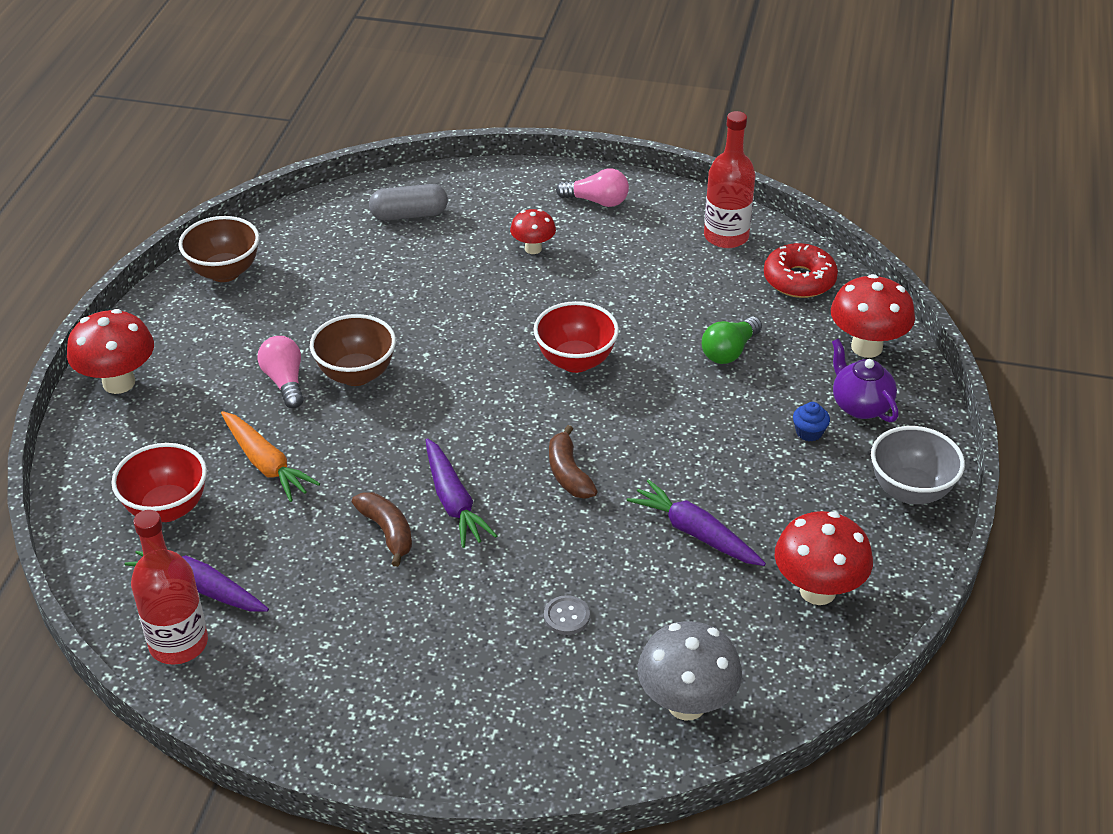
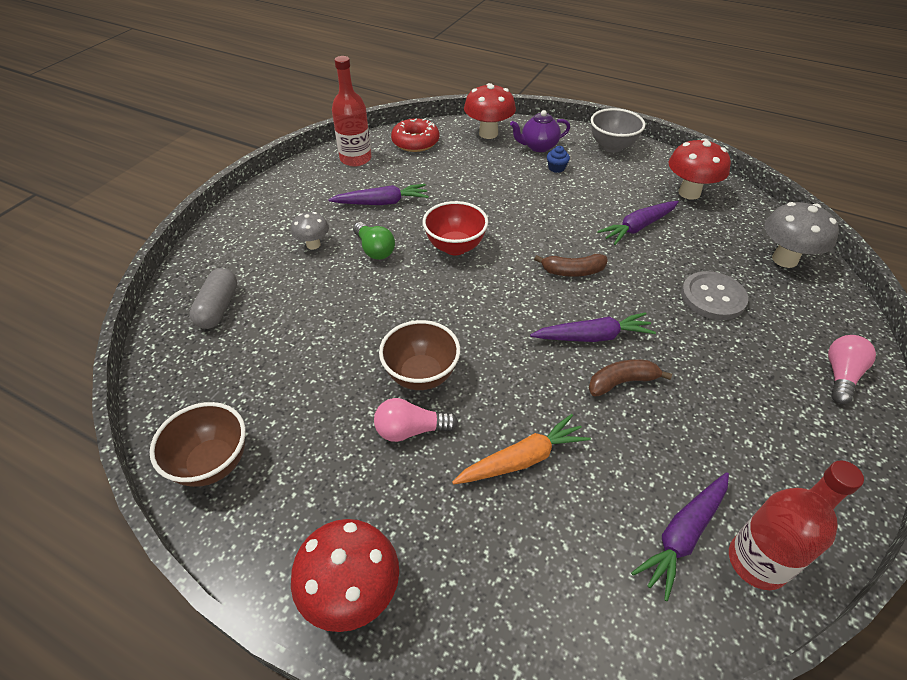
camera: 75 degrees left, 5 degrees up
red bowl [111,443,207,522] -> none
red mushroom [510,209,556,254] -> grey mushroom [291,212,329,250]
grey button [544,595,590,635] -> grey button [681,271,748,320], size x1.92
pink light bulb [556,169,629,207] -> pink light bulb moved to [828,335,876,404]
green light bulb [702,316,762,364] -> green light bulb moved to [353,222,395,260]
none -> purple carrot [328,184,429,205]

